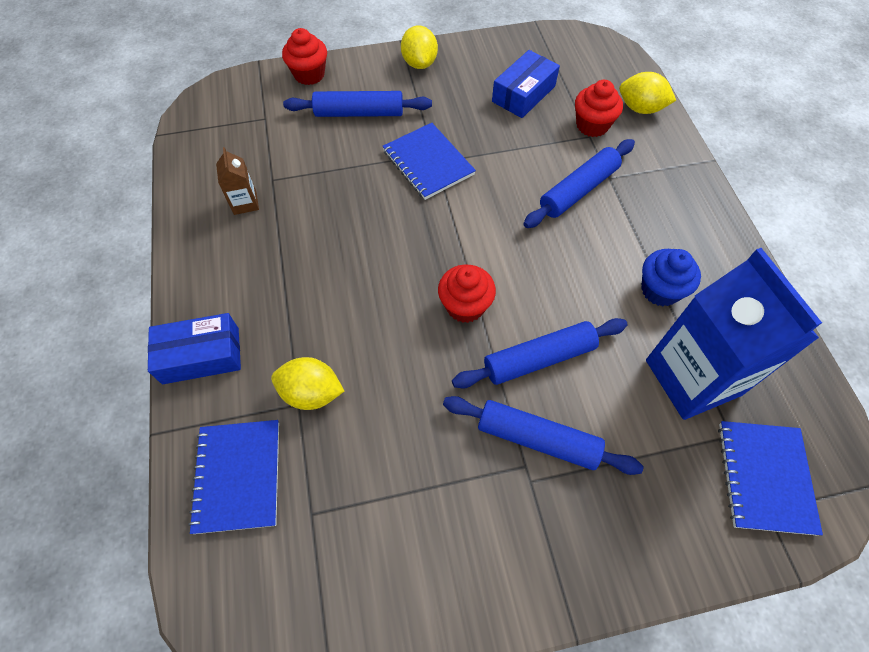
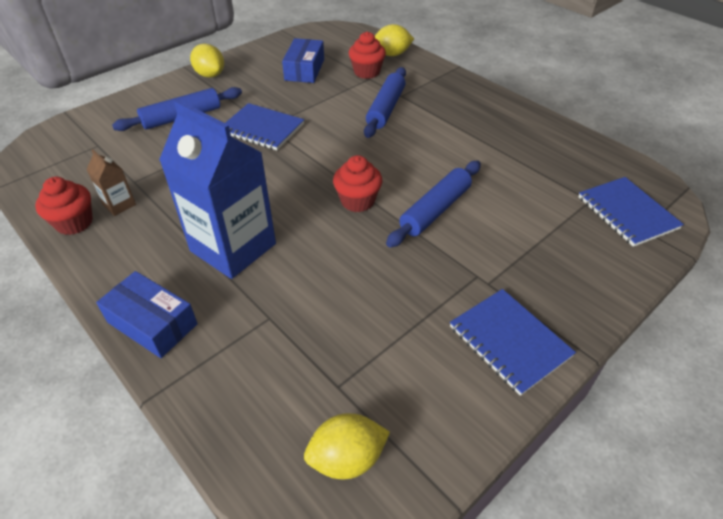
camera: 30 degrees left, 15 degrees down
blue box [148,313,241,384] -> blue box turned 75 degrees clockwise [96,271,198,358]
blue notebook [188,420,279,534] -> blue notebook moved to [450,289,576,396]
yellow lemon [271,357,344,410] -> yellow lemon moved to [304,413,390,480]
red cupcake [282,28,327,85] -> red cupcake moved to [35,177,93,235]
blue rolling pin [443,396,644,475] -> none
blue cupcake [641,249,701,306] -> none
blue carton [646,248,822,420] -> blue carton moved to [159,99,276,279]

